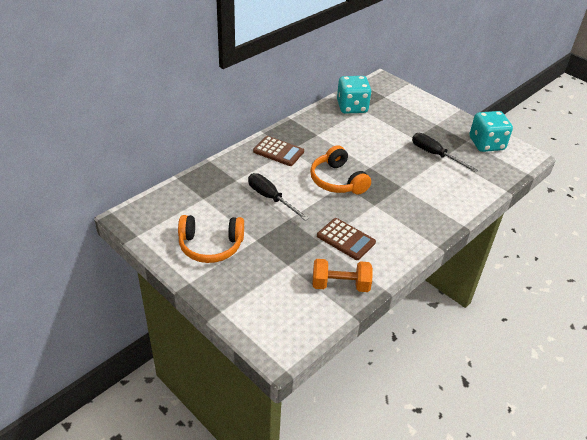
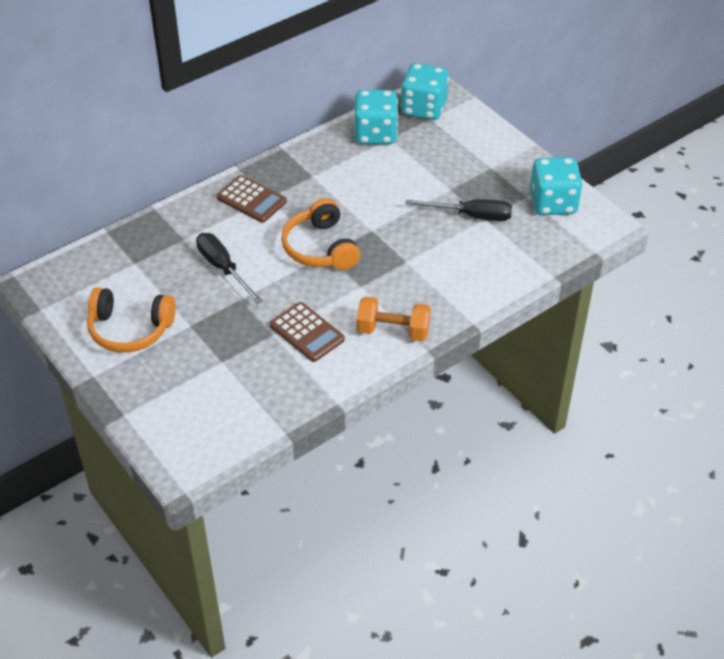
camera: 10 degrees right, 5 degrees up
orange dumbbell [313,259,373,292] -> orange dumbbell moved to [356,297,431,341]
black screwdriver [412,133,478,173] -> black screwdriver turned 135 degrees clockwise [405,199,512,221]
none -> turquoise dice [400,63,449,120]

